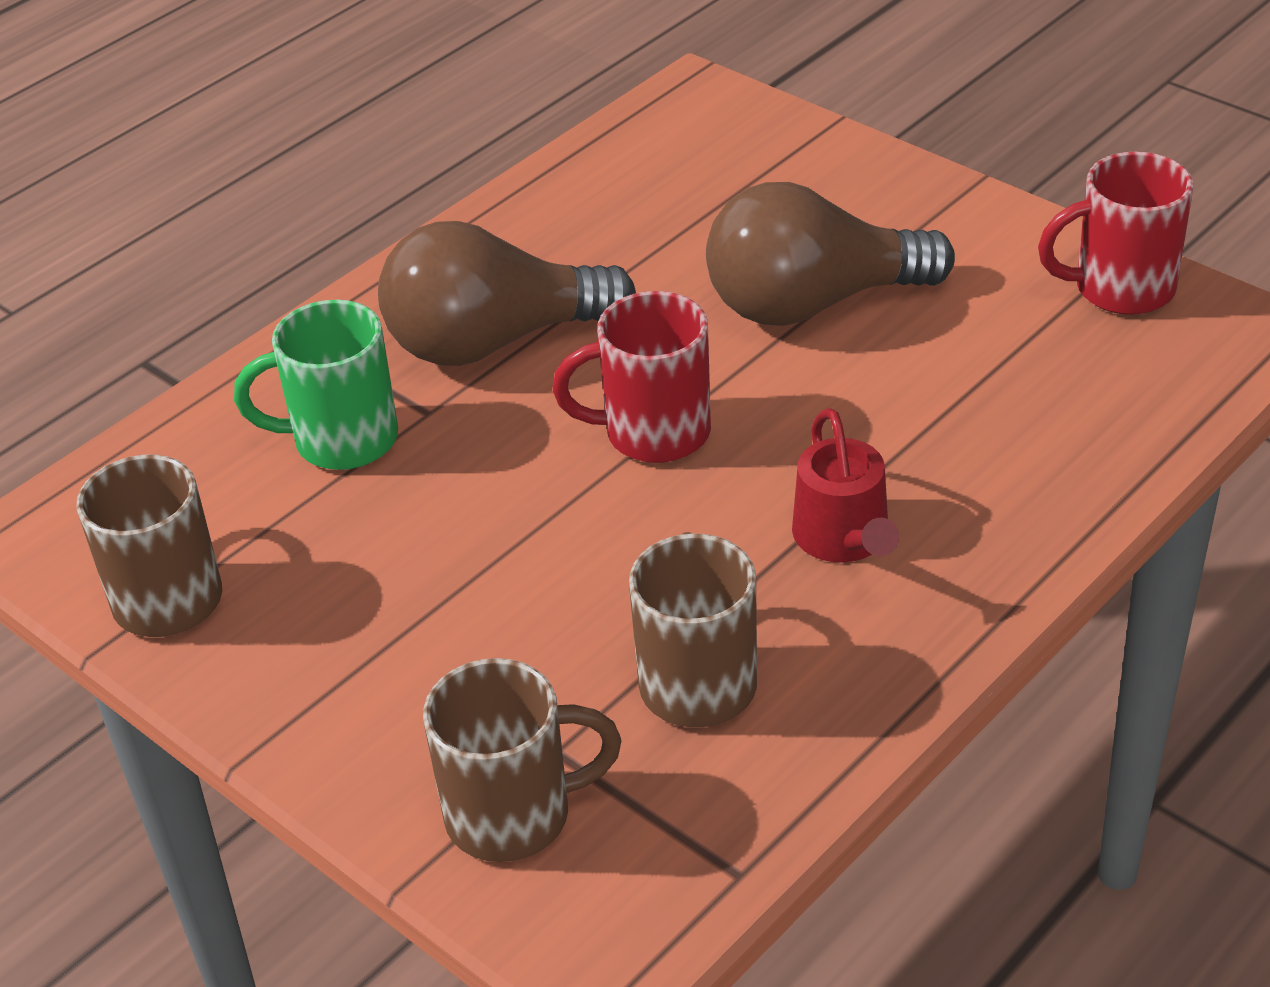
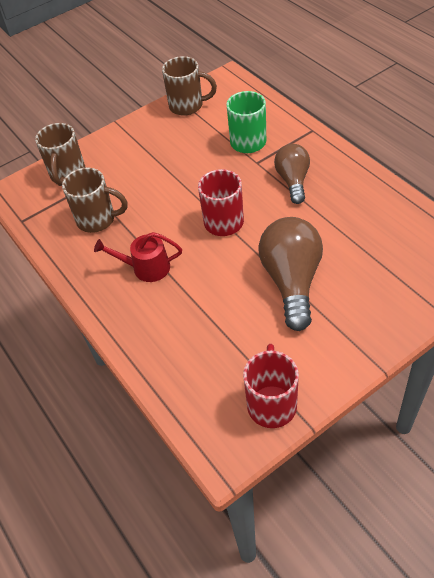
camera: 105 degrees right, 10 degrees up
brown light bulb [378,221,636,366] -> brown light bulb [274,144,310,204], size x0.64

